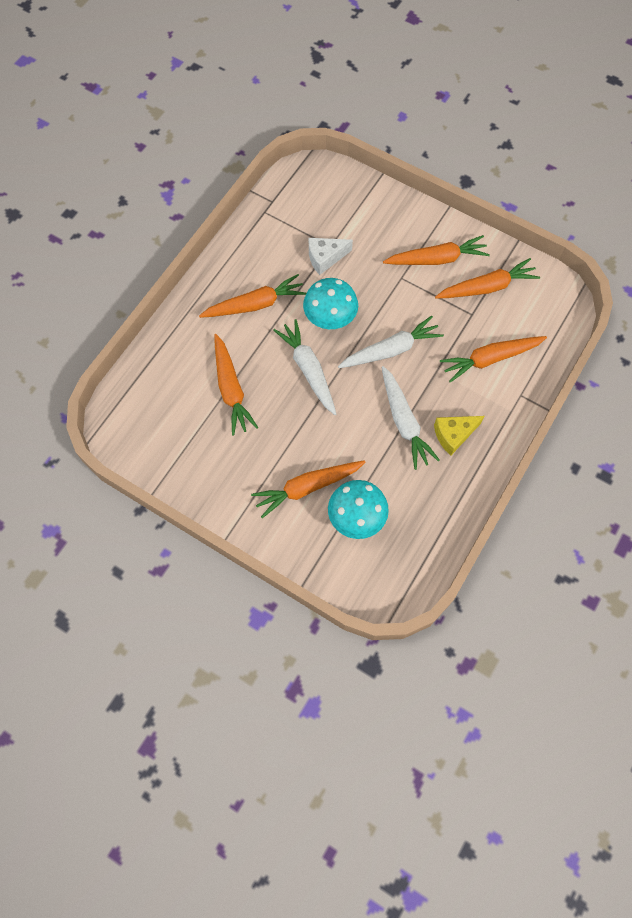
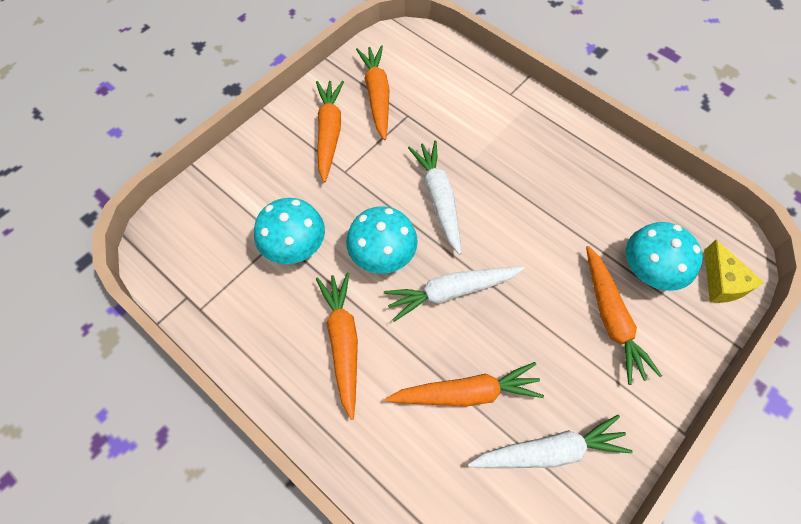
camera: 80 degrees left, 5 degrees down
white cheese [309,238,353,275] -> turquoise mushroom [254,198,325,264]
white carrot [382,366,440,470] -> white carrot moved to [468,415,632,468]
yellow cheese [434,416,484,456] -> yellow cheese moved to [704,240,764,303]
orange carrot [440,336,547,383] -> none

